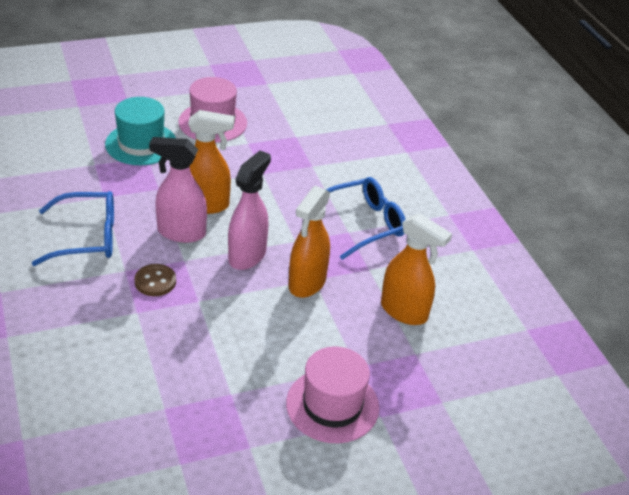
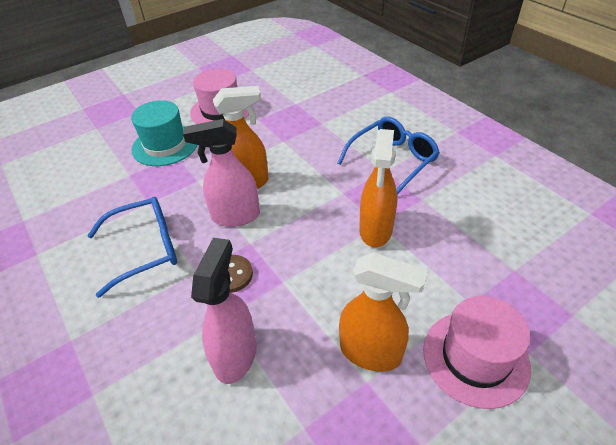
camera: 10 degrees left, 5 degrees up
pink spray bottle [228,151,271,270] -> pink spray bottle moved to [191,238,257,384]
orange spray bottle [381,213,452,325] -> orange spray bottle moved to [339,252,428,372]

